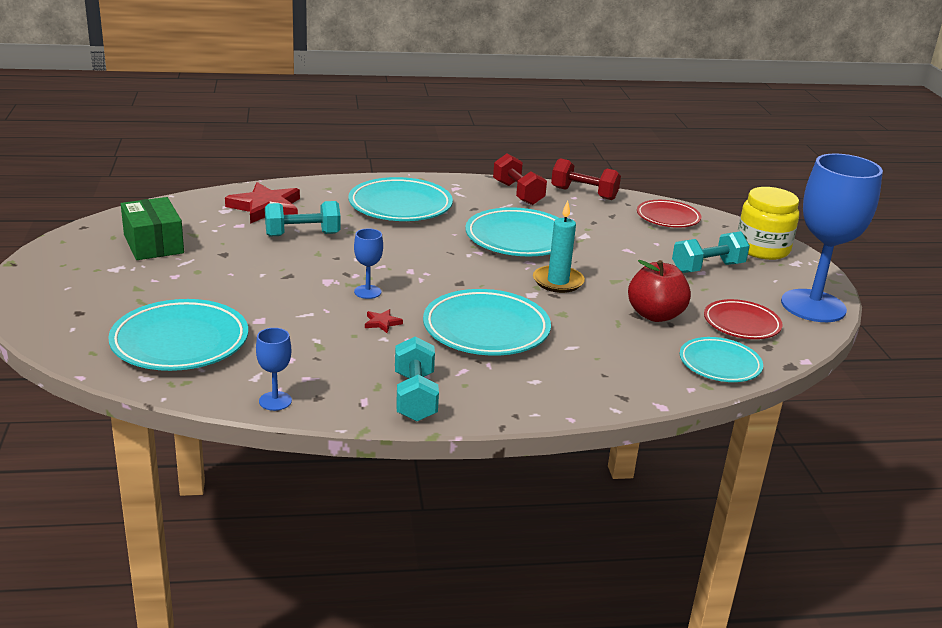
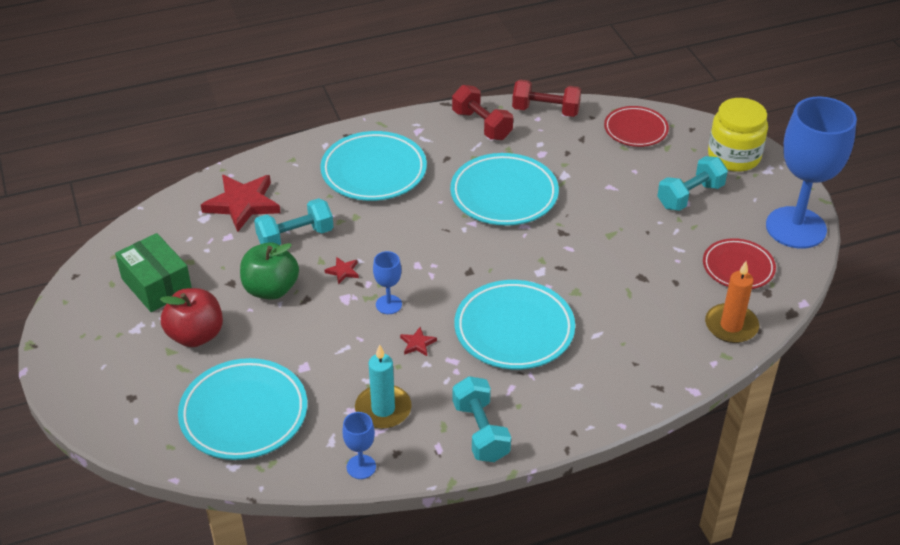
camera: 10 degrees left, 15 degrees up
turquoise candle [533,200,585,293] -> turquoise candle moved to [355,344,412,429]
red apple [628,260,691,322] -> red apple moved to [160,288,223,347]
turquoise plate [680,337,763,382] -> orange candle [705,261,759,343]
none -> green apple [240,242,299,300]
none -> red star [325,257,359,284]

